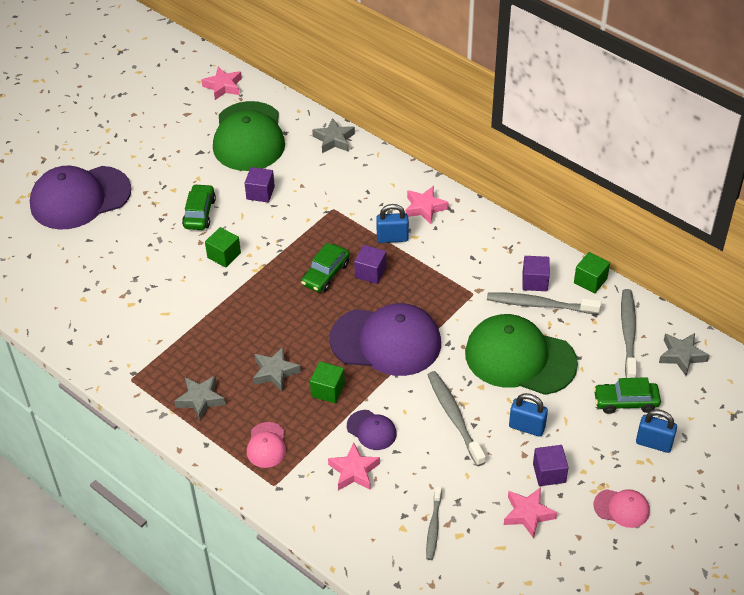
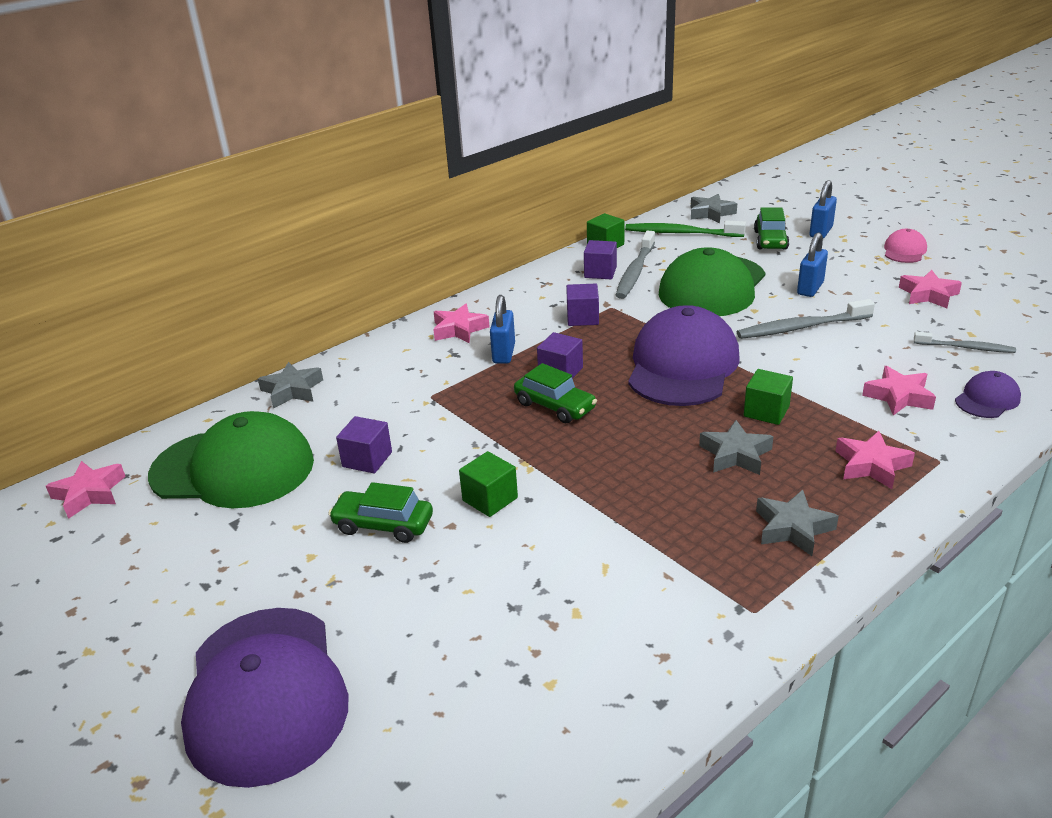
camera: 80 degrees left, 15 degrees down
pink cap [247,422,286,468] -> pink star [836,431,915,489]
purple cap [347,410,397,450] -> purple cap moved to [955,371,1021,418]
purple cube [533,445,569,486] -> purple cube moved to [566,283,599,326]
grey toothbrush [621,289,637,378] -> green toothbrush [625,220,746,237]

